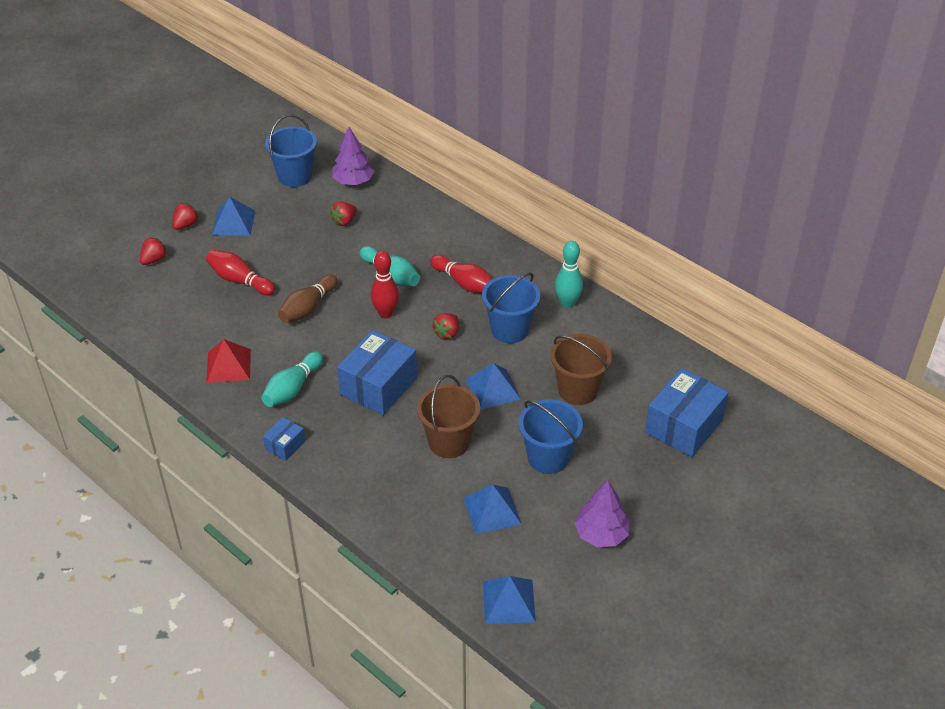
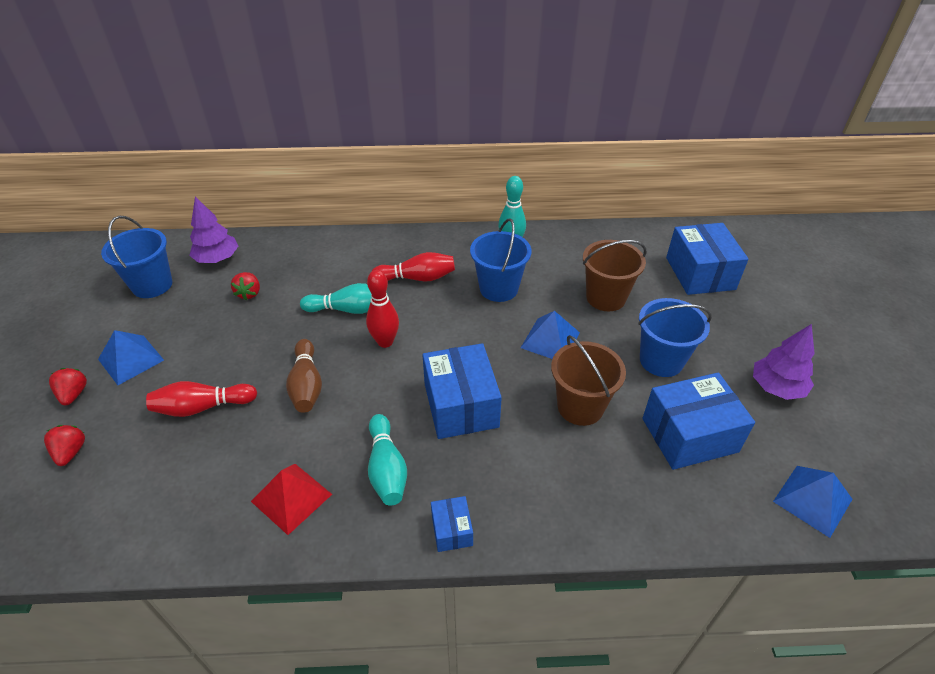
camera: 45 degrees left, 0 degrees up
red strawberry [432,313,459,339] -> none
blue pyramid [463,485,522,534] -> blue box [642,372,755,470]

